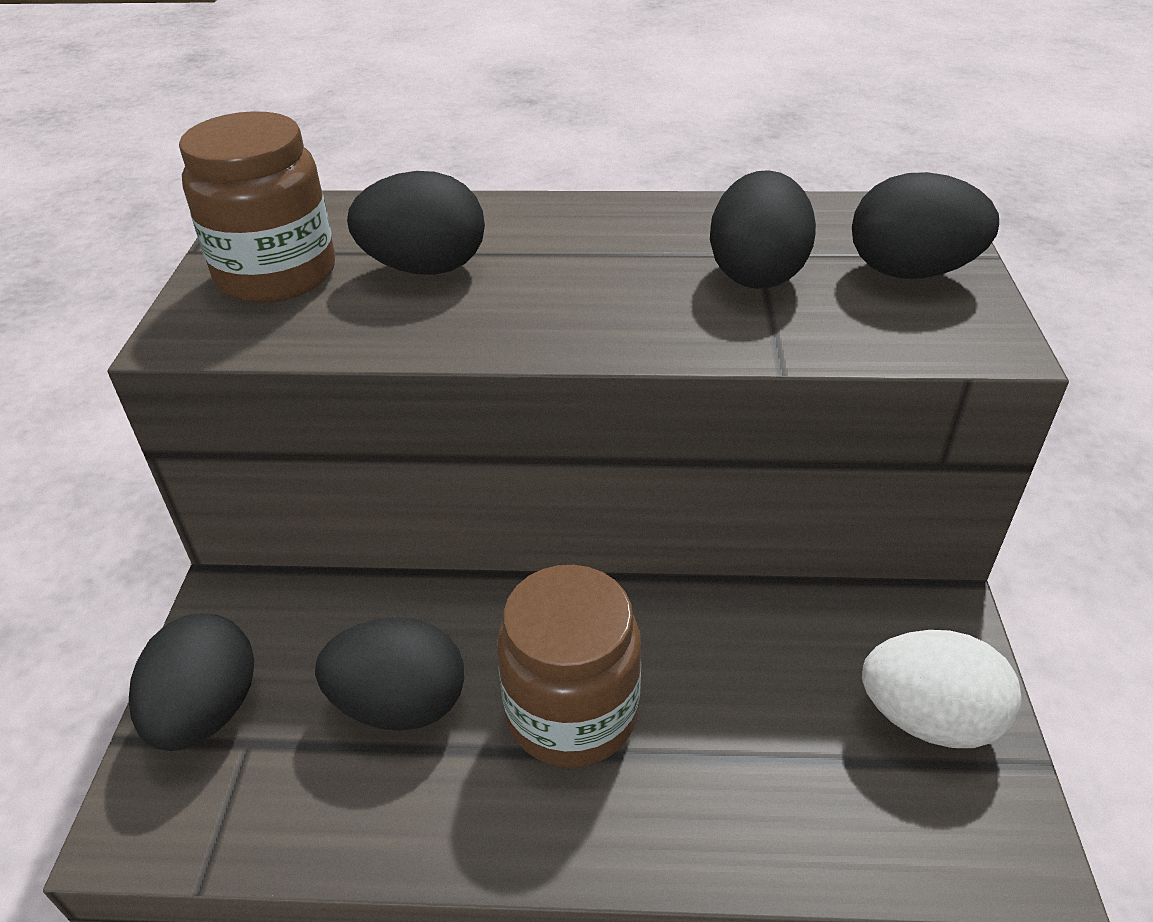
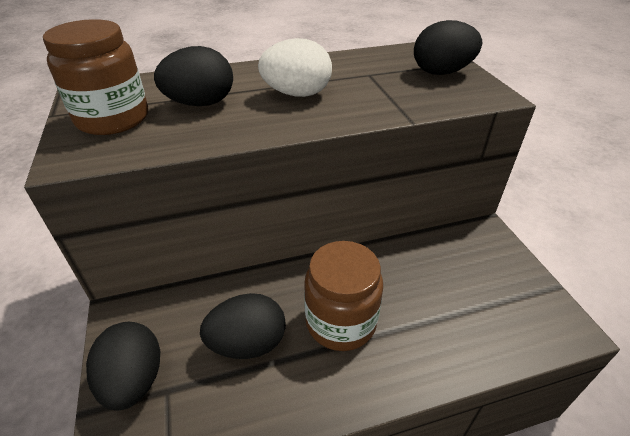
camera: 20 degrees left, 0 degrees up
black egg [710,170,816,289] -> none
white egg [862,630,1021,748] -> white egg moved to [258,38,332,97]

